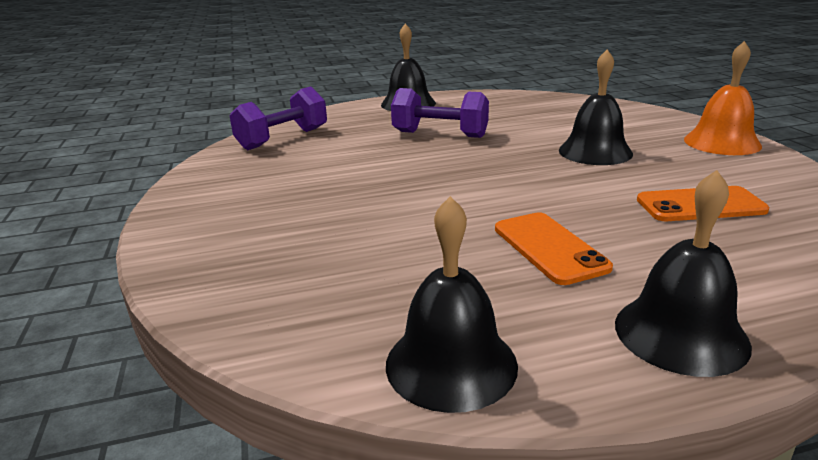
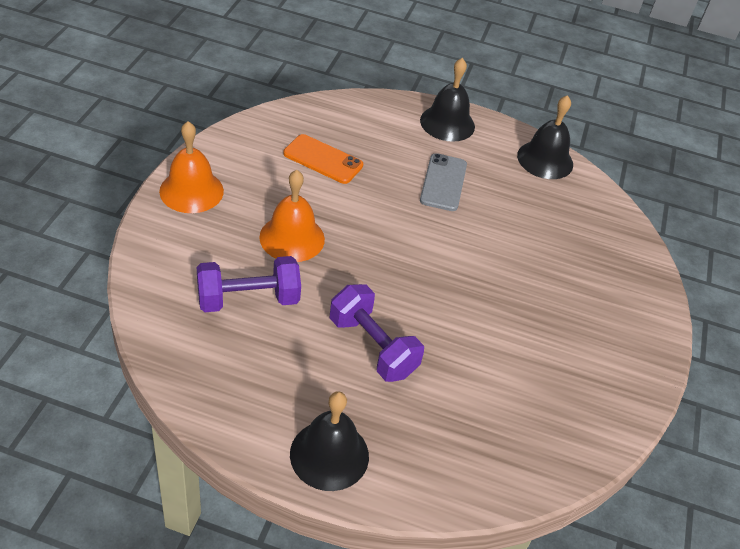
camera: 155 degrees left, 20 degrees up
purple dumbbell [230,86,327,150] -> purple dumbbell moved to [197,256,301,312]
orange phone [495,212,613,285] -> grey phone [420,153,467,211]
black bell [559,50,633,165] -> orange bell [259,170,325,262]

